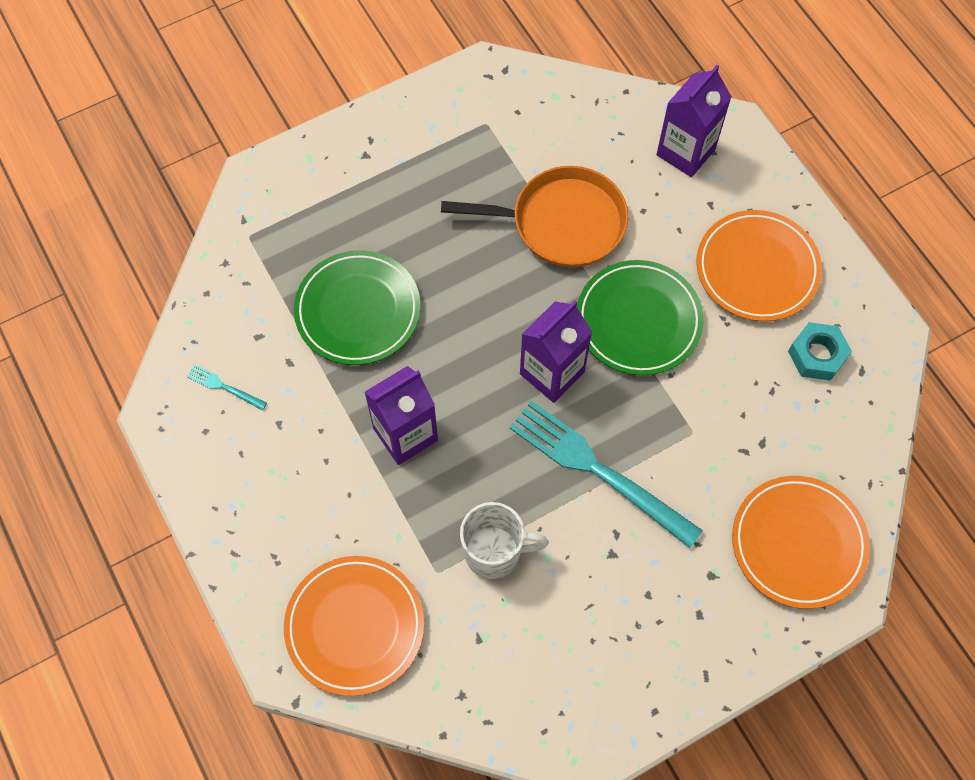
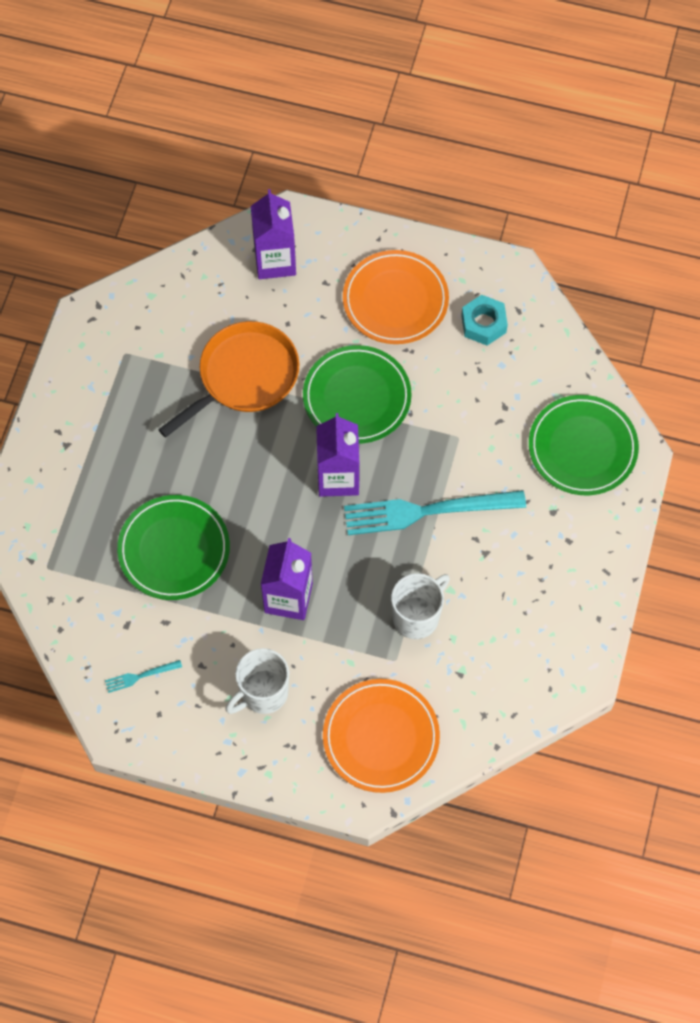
camera: 45 degrees left, 0 degrees up
orange plate [732,476,870,609] -> green plate [529,395,639,495]
none -> white mug [225,648,289,714]

